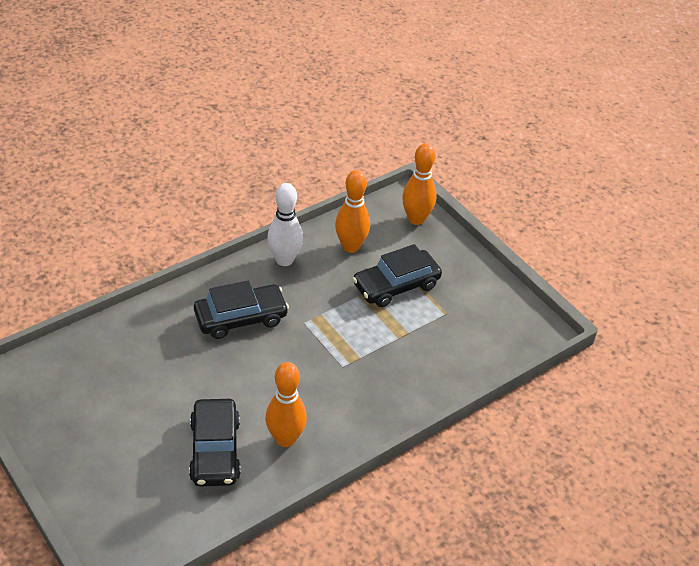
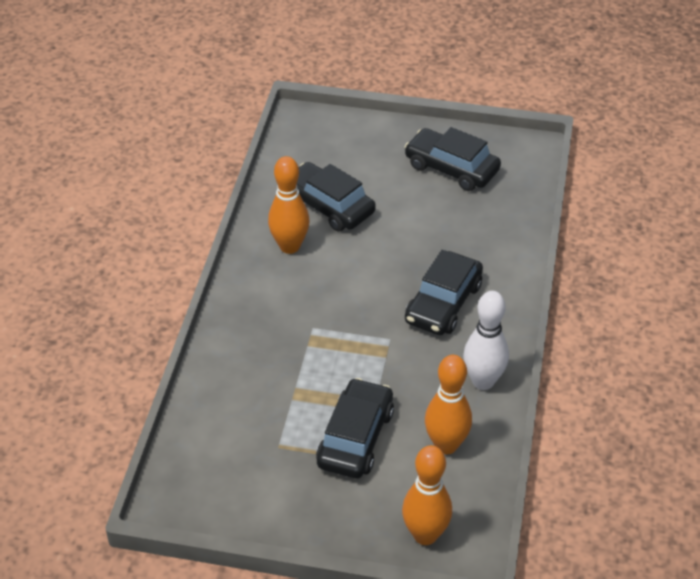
camera: 140 degrees right, 0 degrees up
none -> black car [404,127,501,191]

